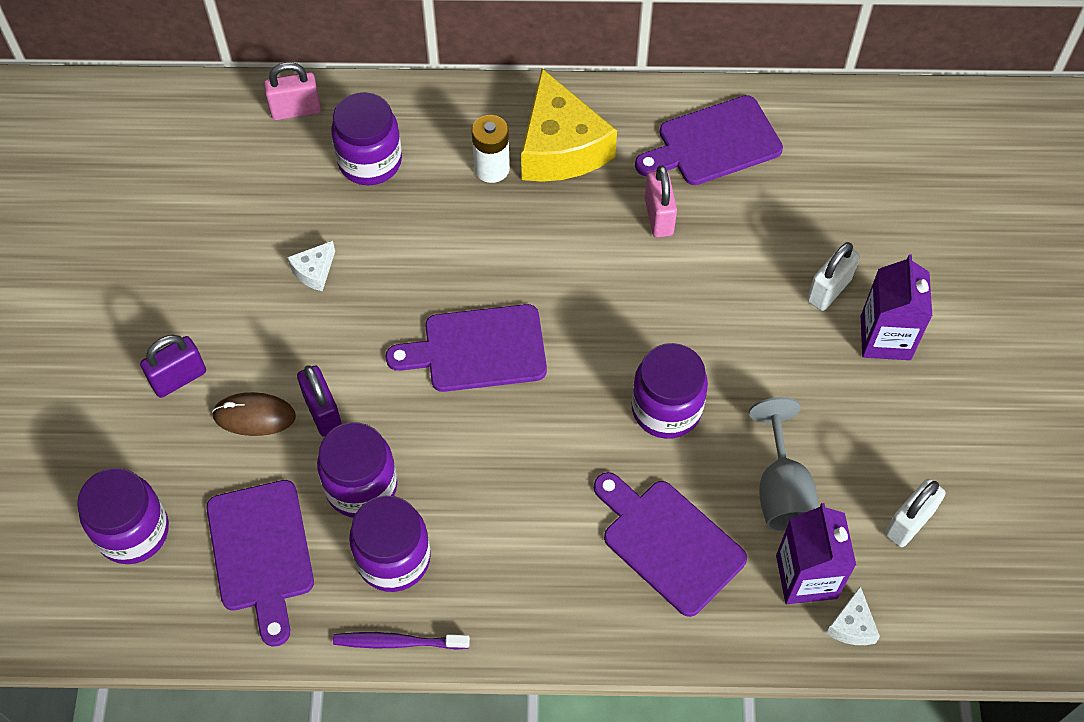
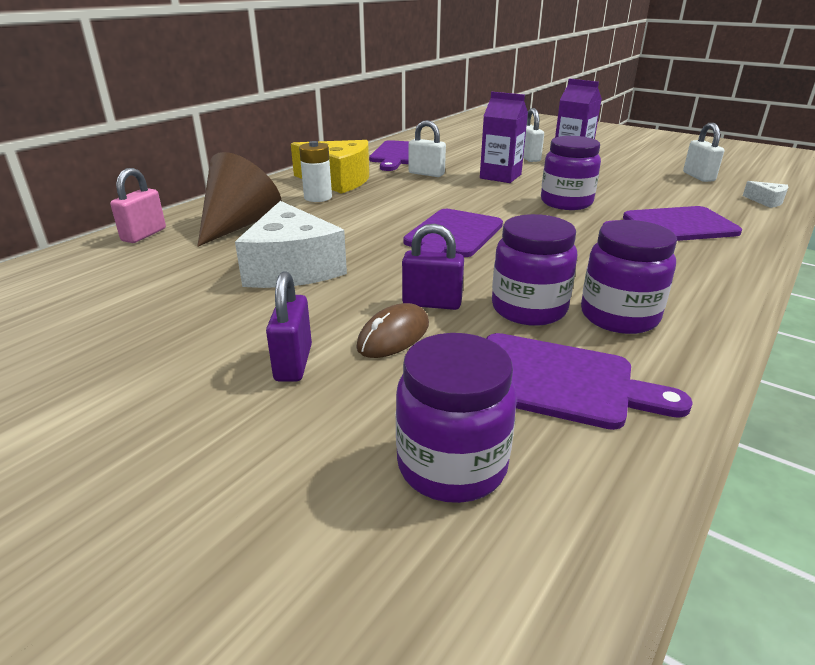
camera: 55 degrees left, 30 degrees down
white cheese [287,241,335,291] -> white cheese [235,201,347,288], size x2.32
purple jar [331,92,402,185] -> brown cone [198,152,282,246]
purple toothbrush [333,632,470,649] -> none
pink padlock [645,165,677,238] -> white padlock [408,120,446,177]
grey goblet [749,397,818,532] -> none
purple carton [776,503,856,604] -> purple carton moved to [480,92,528,183]

